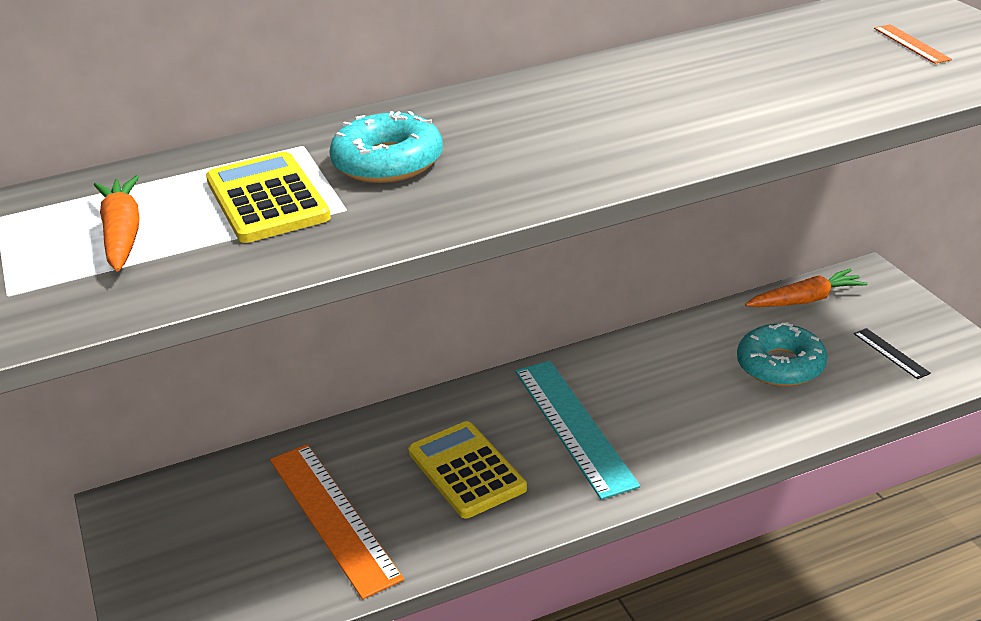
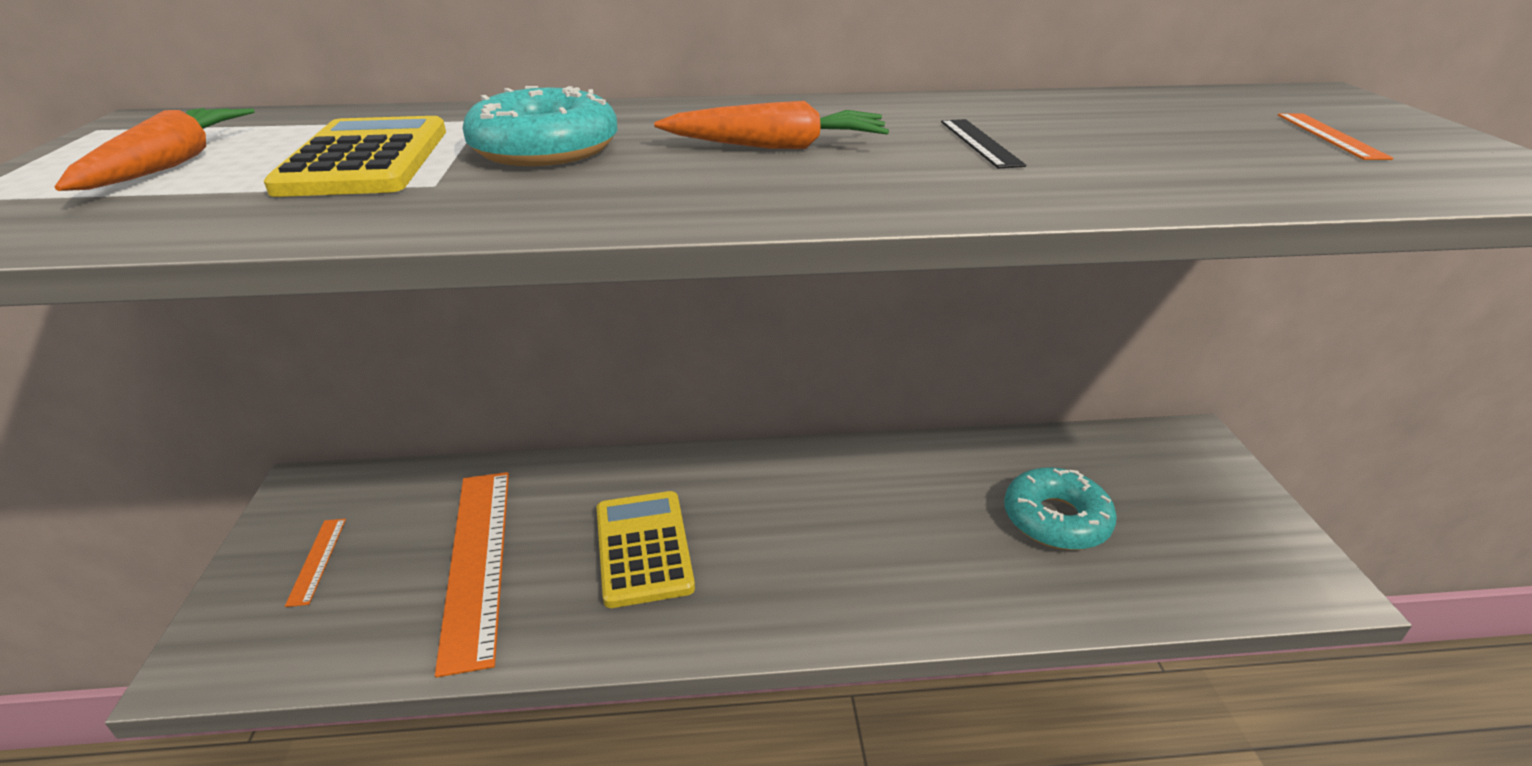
camera: 15 degrees right, 0 degrees up
turquoise ruler [515,361,640,500] -> none
orange carrot [745,269,868,307] -> orange carrot moved to [654,101,889,149]
black ruler [854,328,931,379] -> black ruler moved to [941,119,1026,169]
none -> orange ruler [285,519,346,607]

